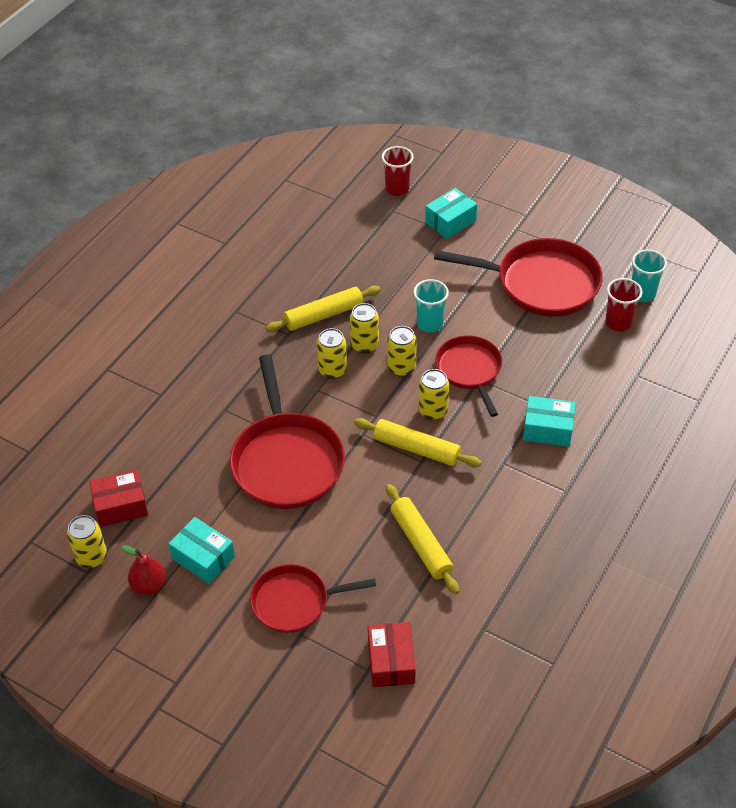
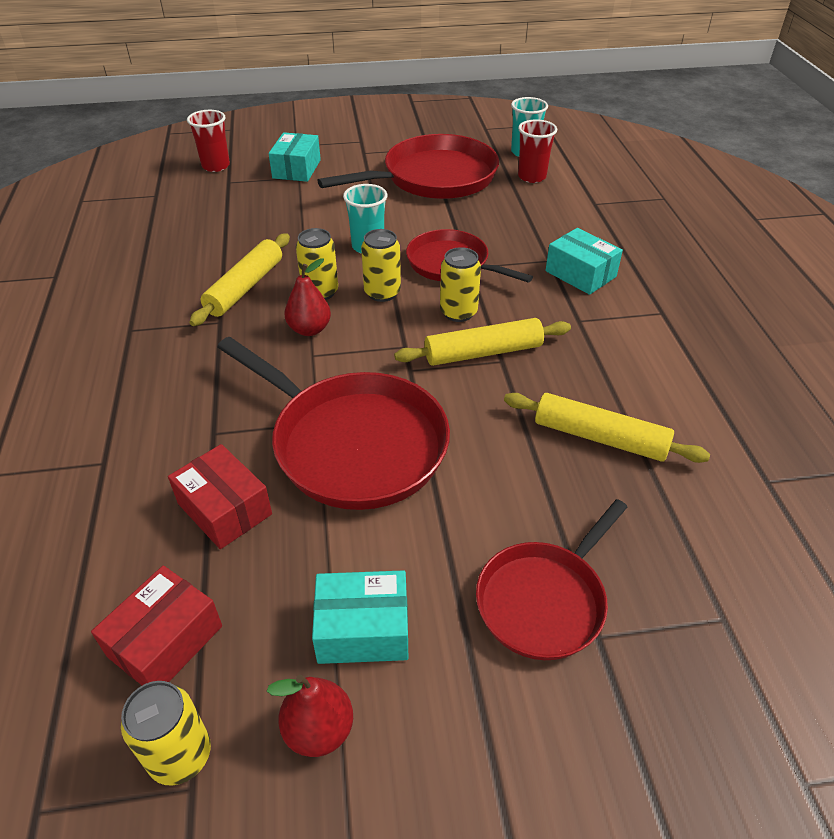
camera: 40 degrees left, 5 degrees down
yellow can [317,328,347,379] -> red pear [285,258,331,336]
red box [368,622,416,687] -> red box moved to [168,444,272,549]
turquoise box [523,396,576,447] -> turquoise box turned 75 degrees clockwise [545,228,623,295]

